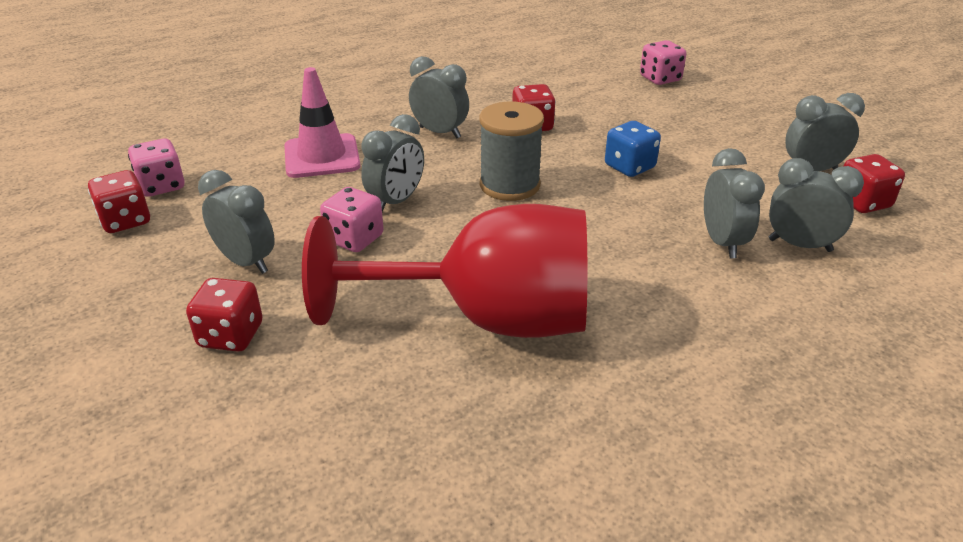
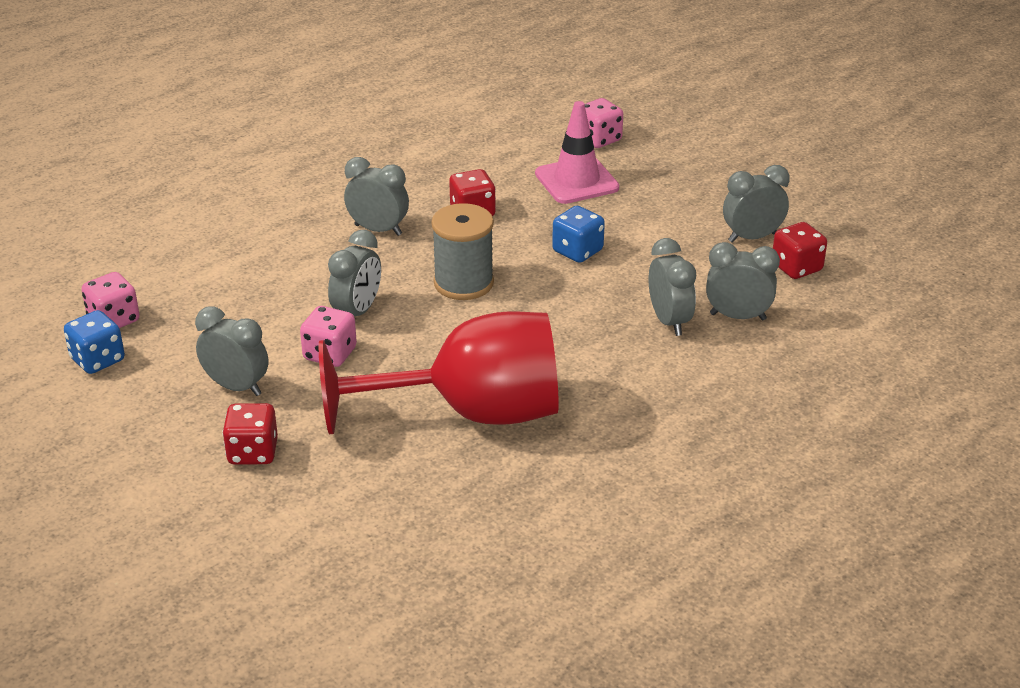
camera: 10 degrees left, 0 degrees up
red dice [88,170,150,233] -> blue dice [64,310,125,374]
pink traffic cone [284,67,360,178] -> pink traffic cone moved to [535,101,619,204]

